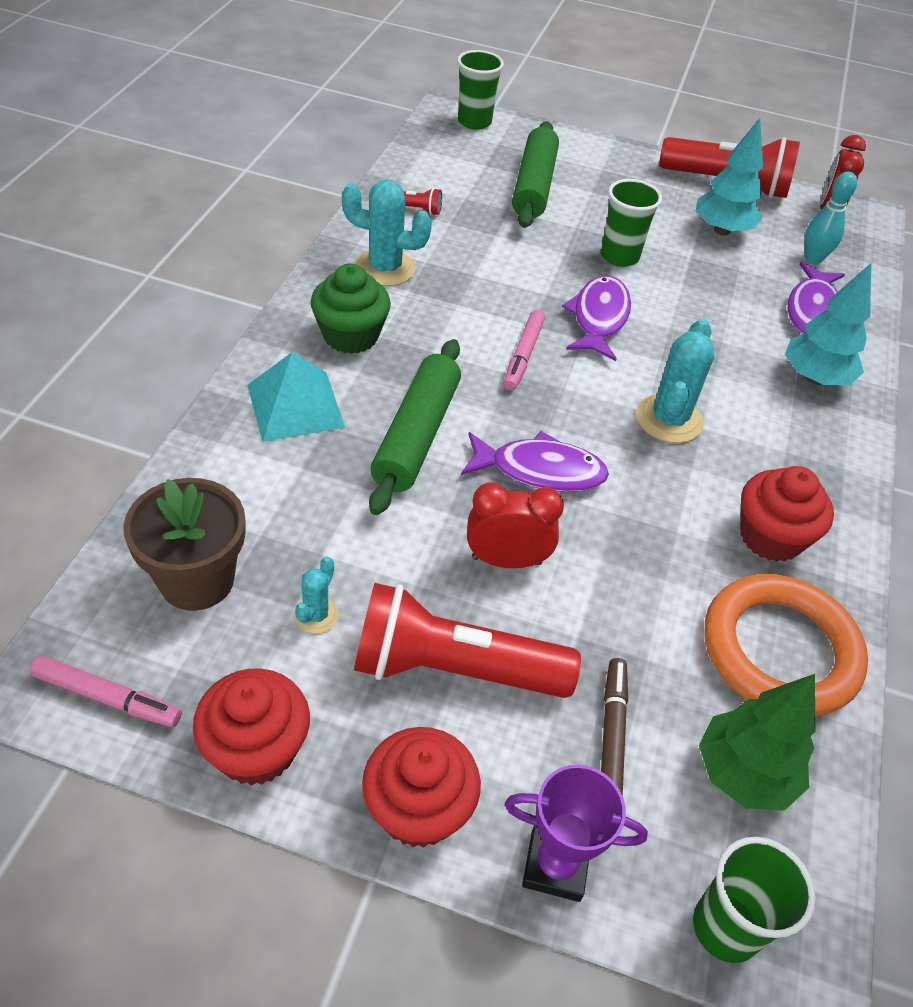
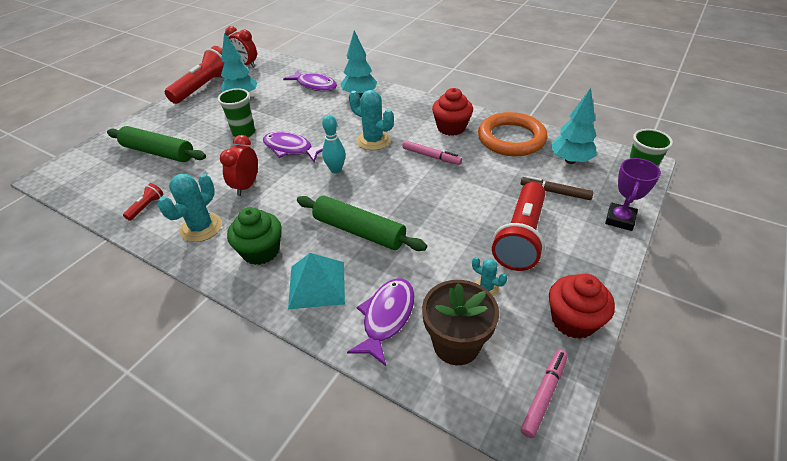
camera: 70 degrees left, 5 degrees down
red cupcake [362,727,481,848] -> none
green cup [457,50,504,130] -> none
purple fish [461,431,609,492] -> purple fish moved to [347,278,415,366]
red clock [467,482,564,568] -> red clock moved to [220,135,258,196]
pink marker [504,310,545,391] -> pink marker moved to [402,140,462,165]
green tree [699,674,815,811] -> turquoise tree [550,88,597,164]
turquoise bowling pin [805,171,857,264] -> turquoise bowling pin moved to [322,115,346,174]

